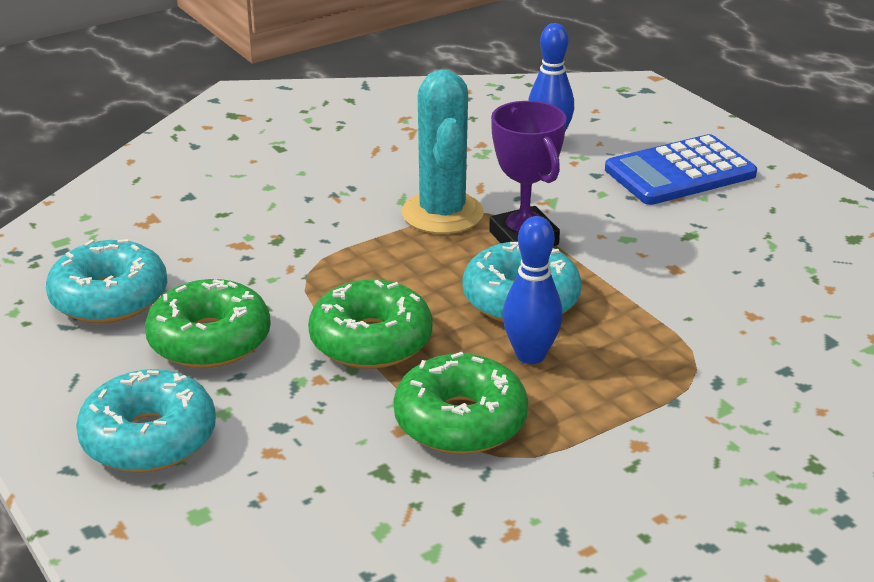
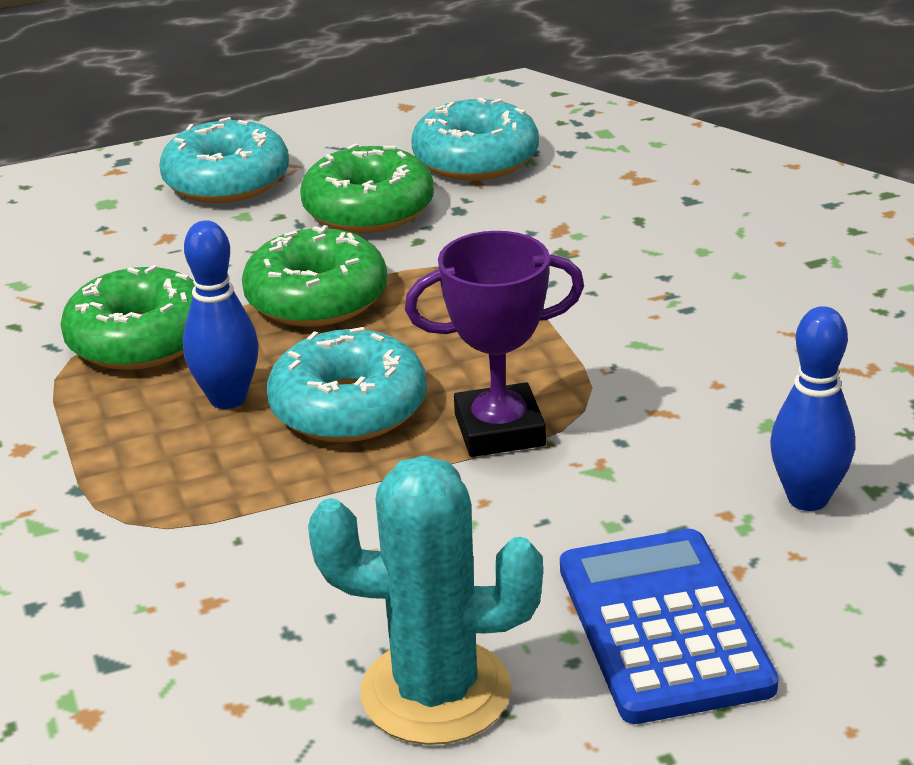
camera: 105 degrees right, 0 degrees up
turquoise cactus [402,70,484,234] -> turquoise cactus moved to [308,455,543,745]

